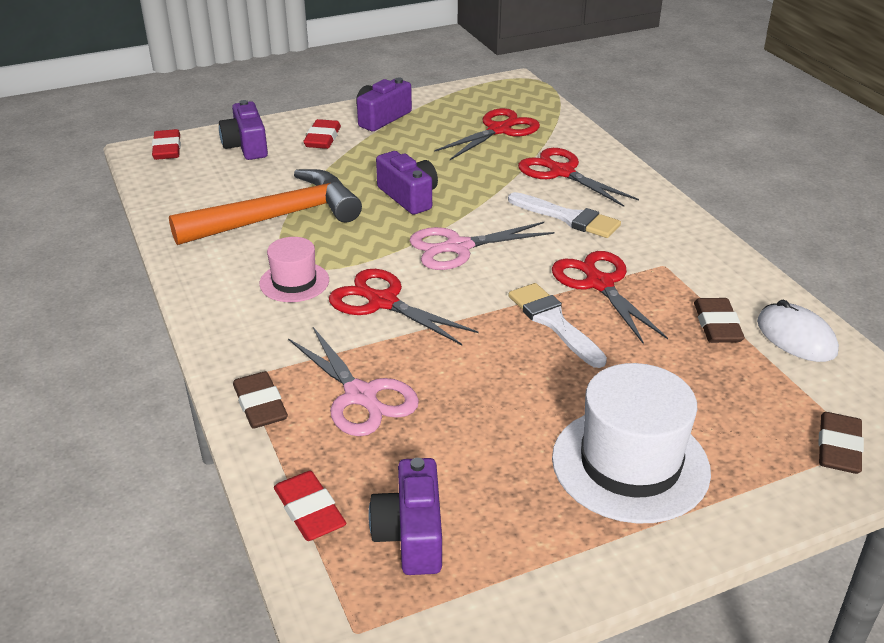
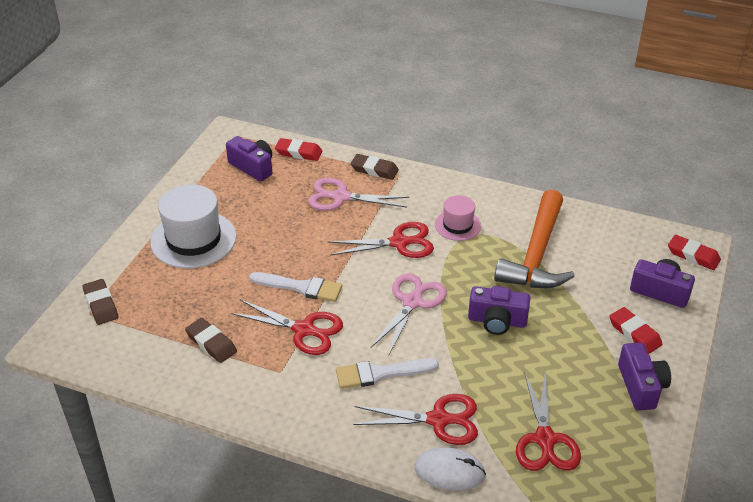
camera: 135 degrees right, 5 degrees up
white mouse [757,300,839,362] -> white mouse moved to [415,447,486,491]

